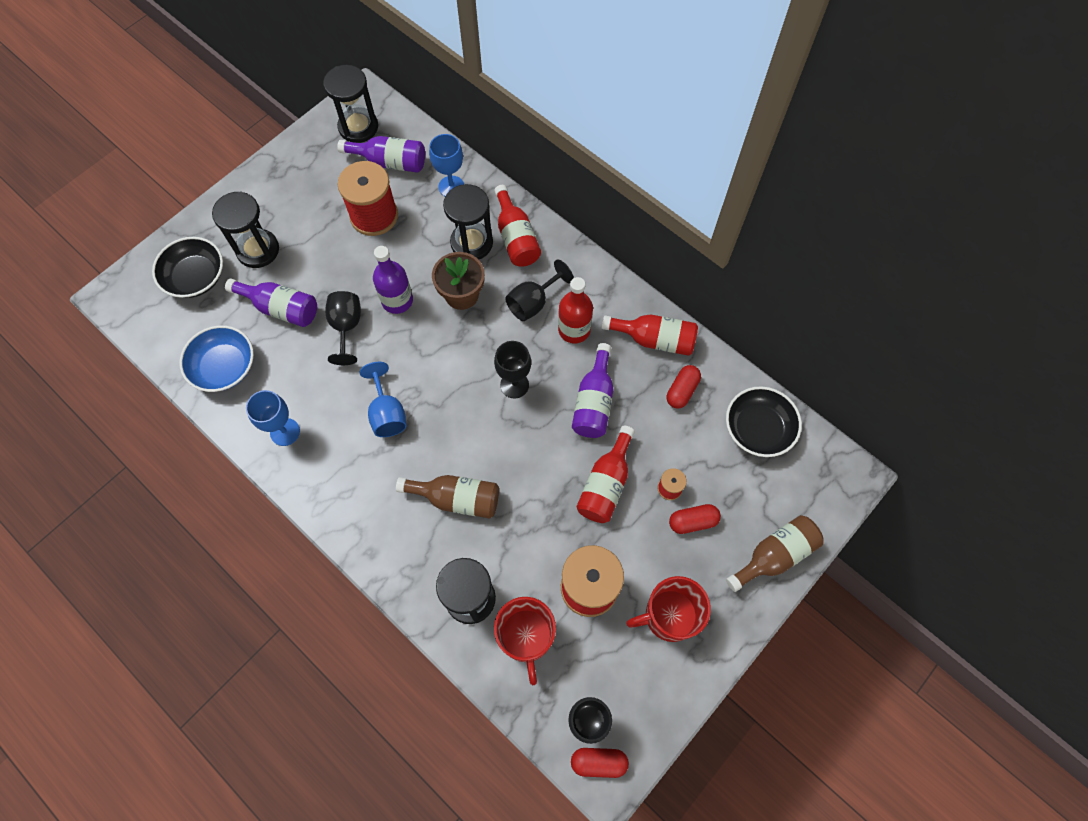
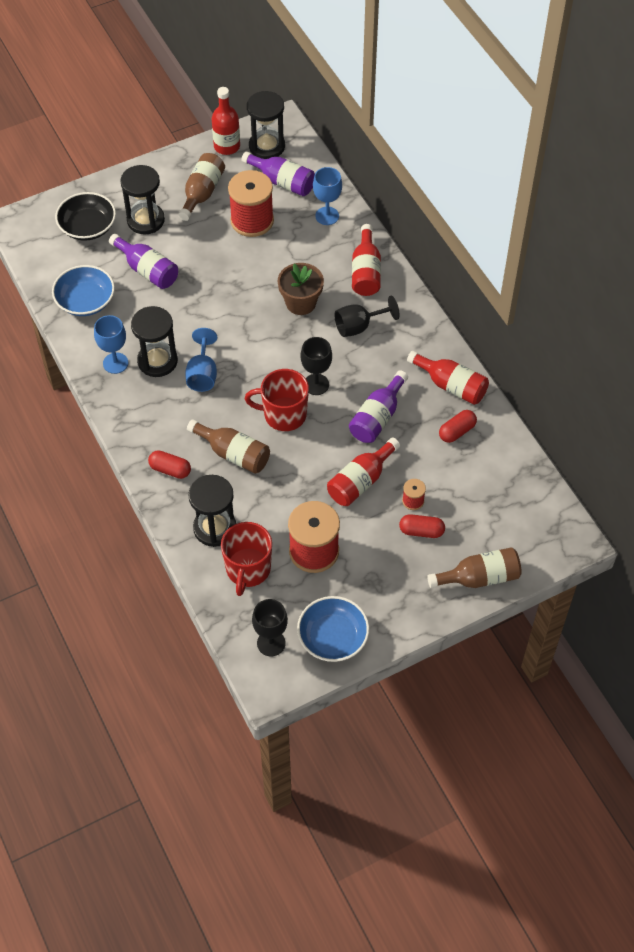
camera: 20 degrees right, 10 degrees down
black goblet [325,291,361,365] -> none
purple bottle [373,246,413,314] -> none
black hourglass [443,184,493,260] -> black hourglass moved to [131,306,178,377]
red bottle [558,277,593,343] -> red bottle moved to [212,87,240,155]
red capsule [571,748,629,778] -> red capsule moved to [148,450,191,479]
red mug [626,576,711,642] -> red mug moved to [245,369,309,431]
black bowl [726,386,802,457] -> none
none -> brown bottle [178,153,225,221]
none -> blue bowl [297,596,369,662]

